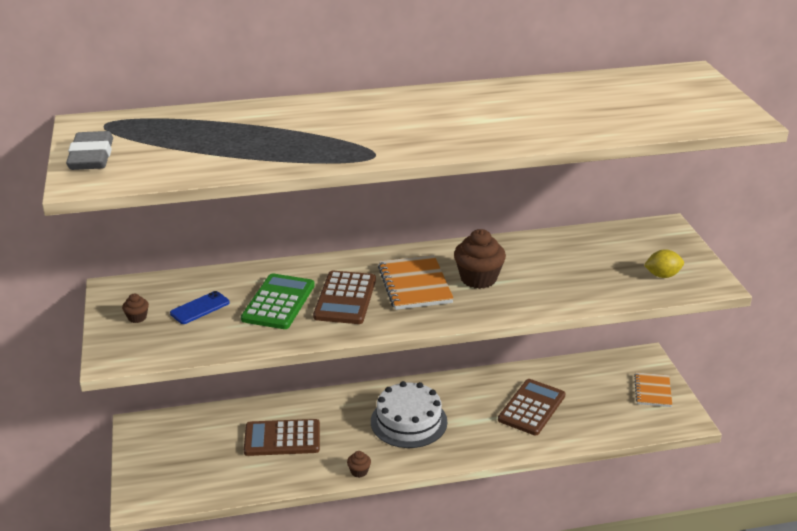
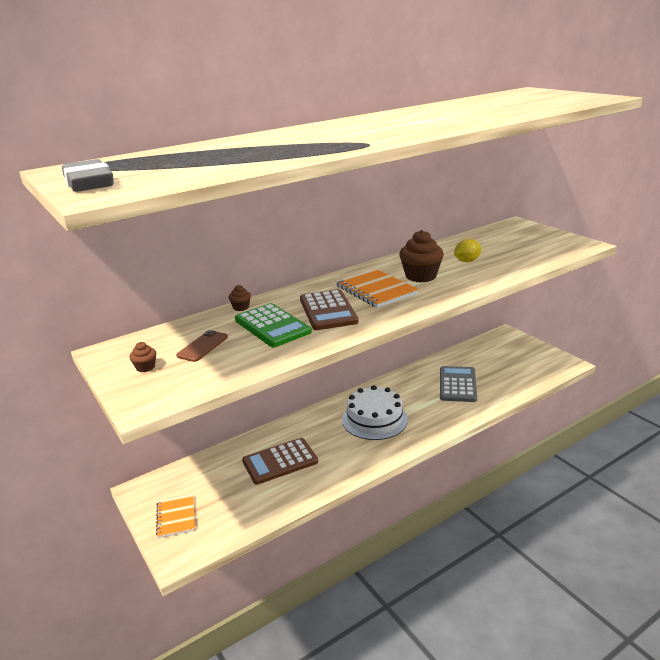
camera: 20 degrees left, 5 degrees down
blue phone [170,291,230,324] -> brown phone [176,330,228,362]
green calculator [241,273,315,329] -> green calculator turned 150 degrees clockwise [235,303,312,347]
brown cupcake [347,451,371,478] -> brown cupcake moved to [229,285,251,311]
brown calculator [498,379,566,435] -> grey calculator [440,366,477,402]
orange notebook [634,372,672,407] -> orange notebook moved to [156,494,195,538]
yellow lemon [644,249,684,278] -> yellow lemon moved to [454,239,481,262]

